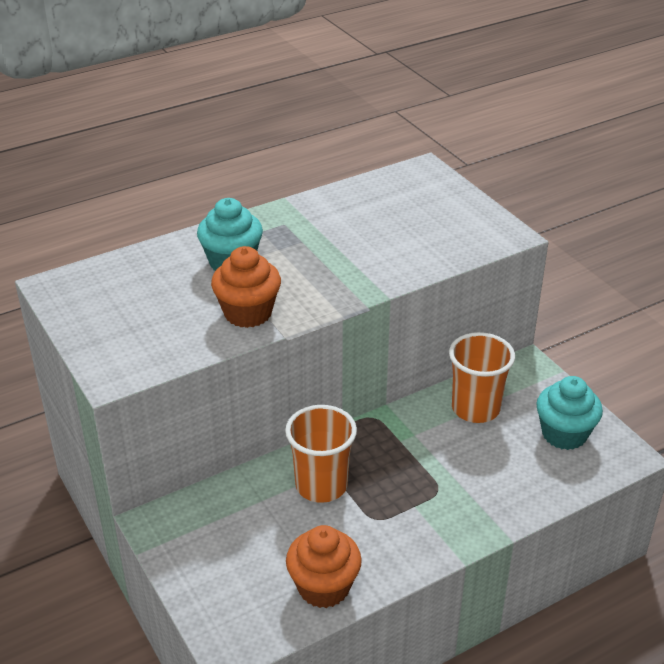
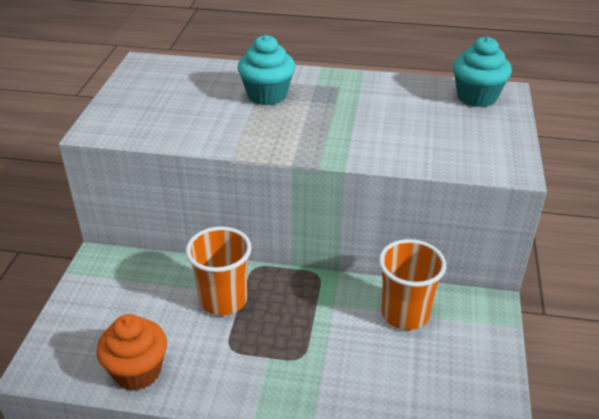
camera: 40 degrees right, 0 degrees up
orange cupcake [211,246,281,328] -> none
turquoise cupcake [536,376,603,450] -> turquoise cupcake moved to [453,36,512,107]

